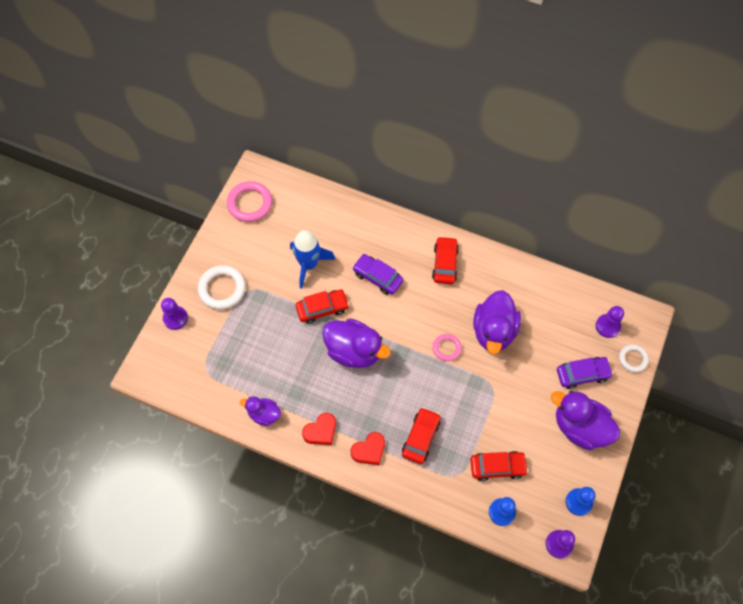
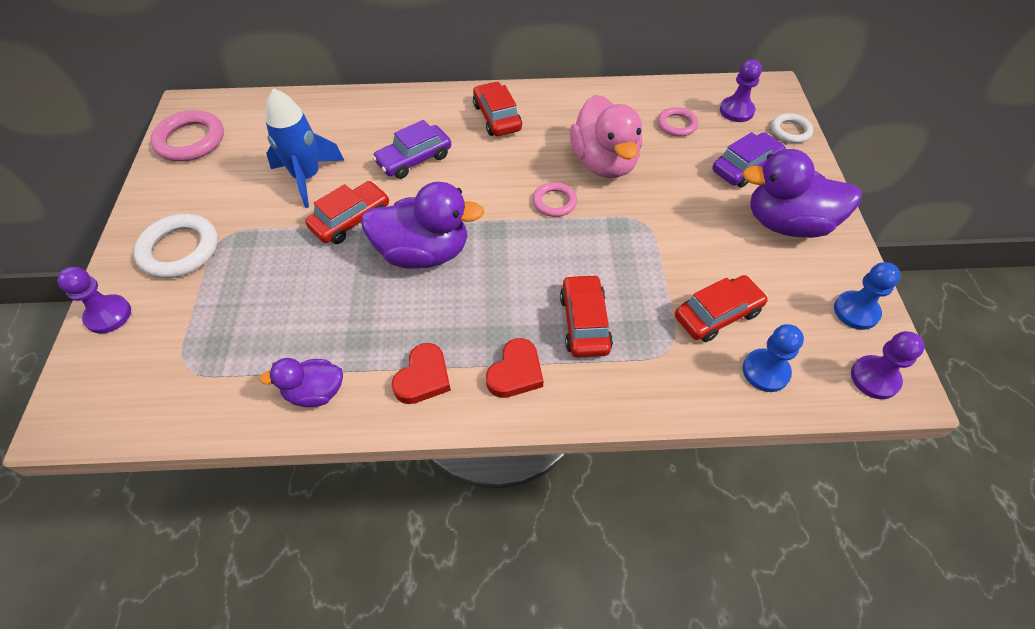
camera: 25 degrees left, 10 degrees down
purple car [352,254,403,295] -> purple car turned 45 degrees counterclockwise [372,120,451,179]
purple duck [473,290,521,354] -> pink duck [570,95,642,178]
none -> pink ring [658,107,698,137]

